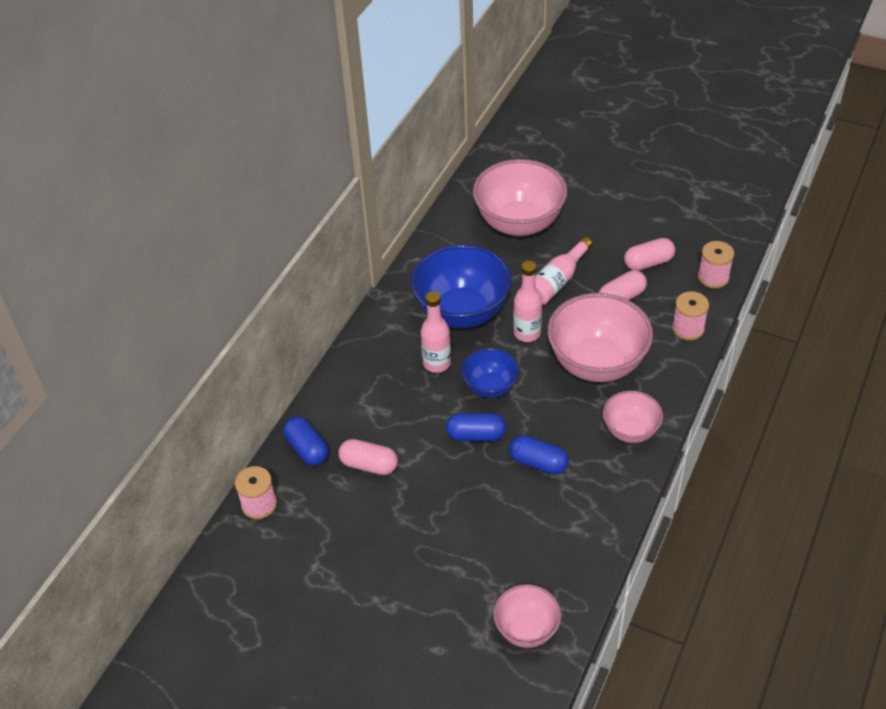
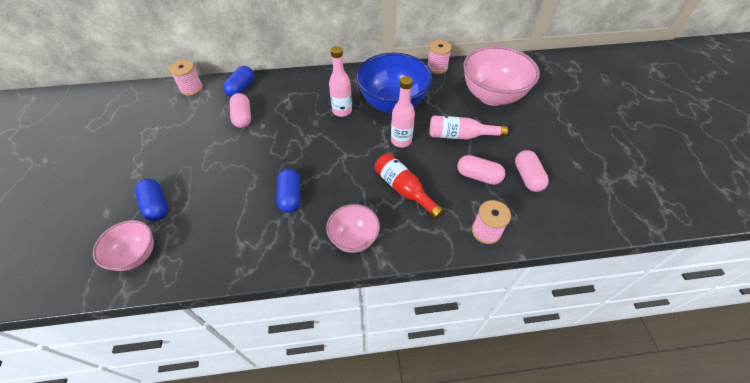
camera: 55 degrees right, 5 degrees up
blue capsule [446,413,506,441] -> blue capsule moved to [135,179,168,221]
blue bowl [462,348,519,398] -> none
pink bowl [547,293,653,382] -> red bottle [375,153,444,219]
pink capsule [624,238,675,271] -> pink capsule turned 45 degrees clockwise [515,150,549,192]
pink spool [698,241,734,288] -> pink spool moved to [427,40,452,74]

